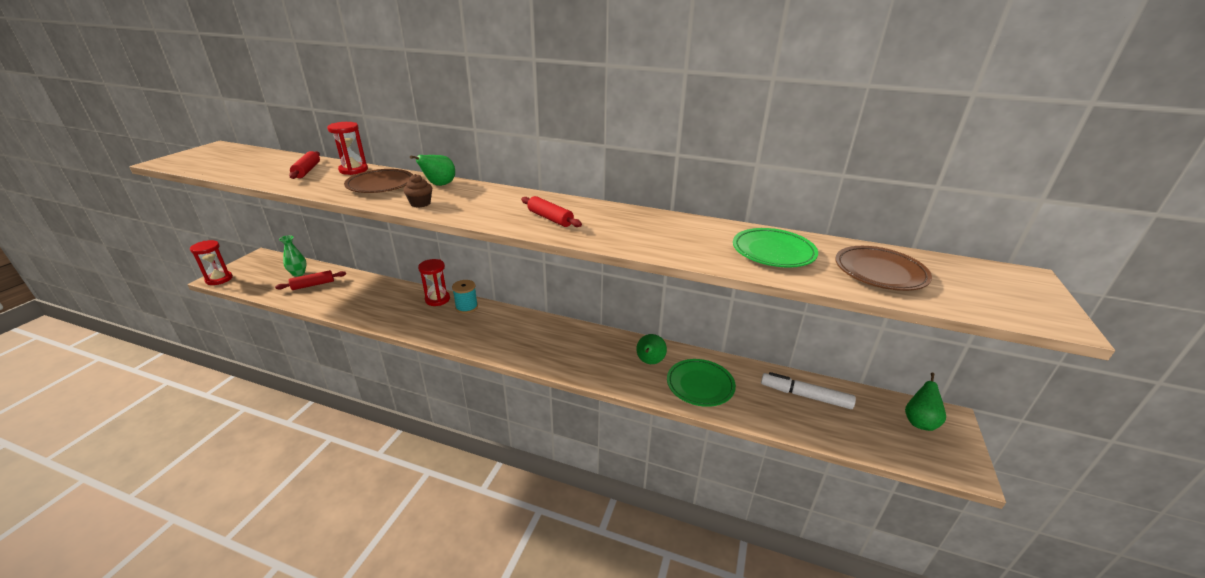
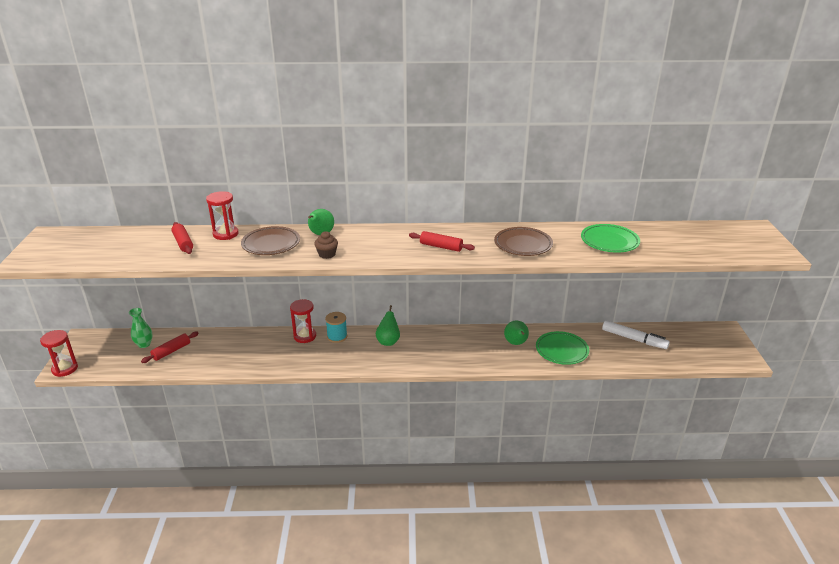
camera: 20 degrees left, 0 degrees up
white marker [761,372,856,409] -> white marker turned 150 degrees counterclockwise [602,320,670,349]
brown plate [835,246,932,291] -> brown plate moved to [494,227,553,256]
green pear [905,373,946,431] -> green pear moved to [376,305,400,346]

